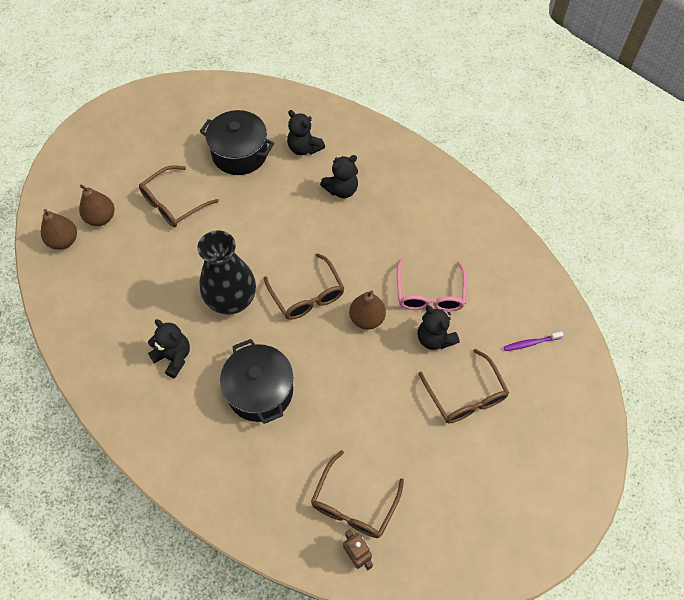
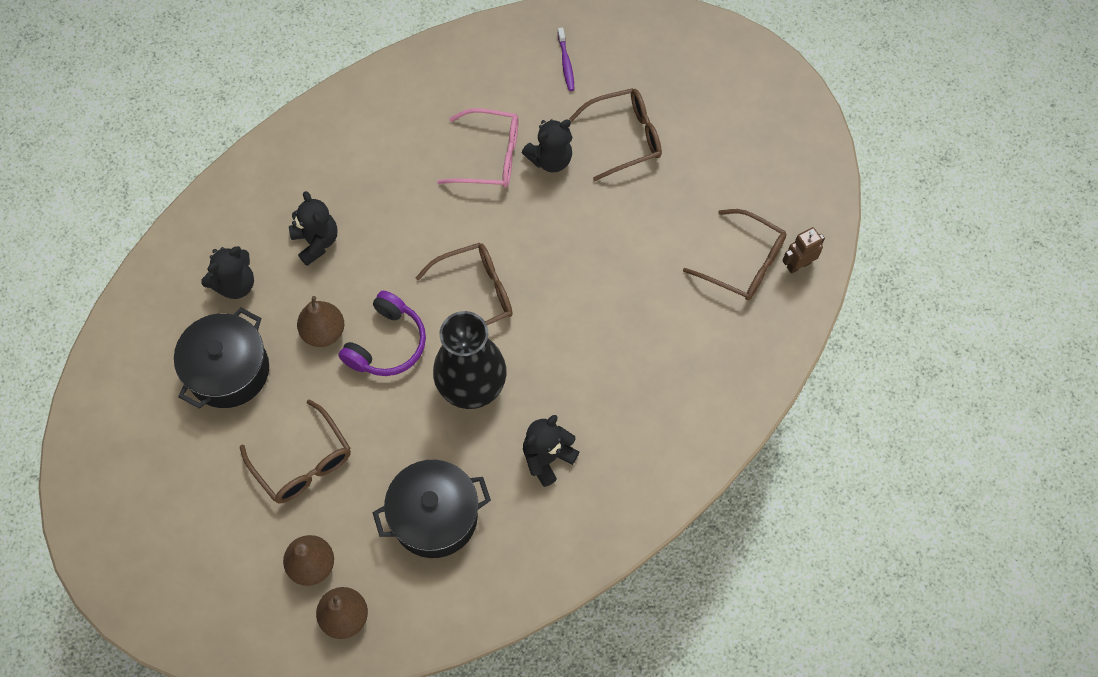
camera: 85 degrees left, 5 degrees up
black pot [220,339,293,424] -> black pot moved to [372,460,491,558]
brown pear [349,290,386,330] -> brown pear moved to [297,296,344,347]
none -> purple headphones [338,291,426,376]

